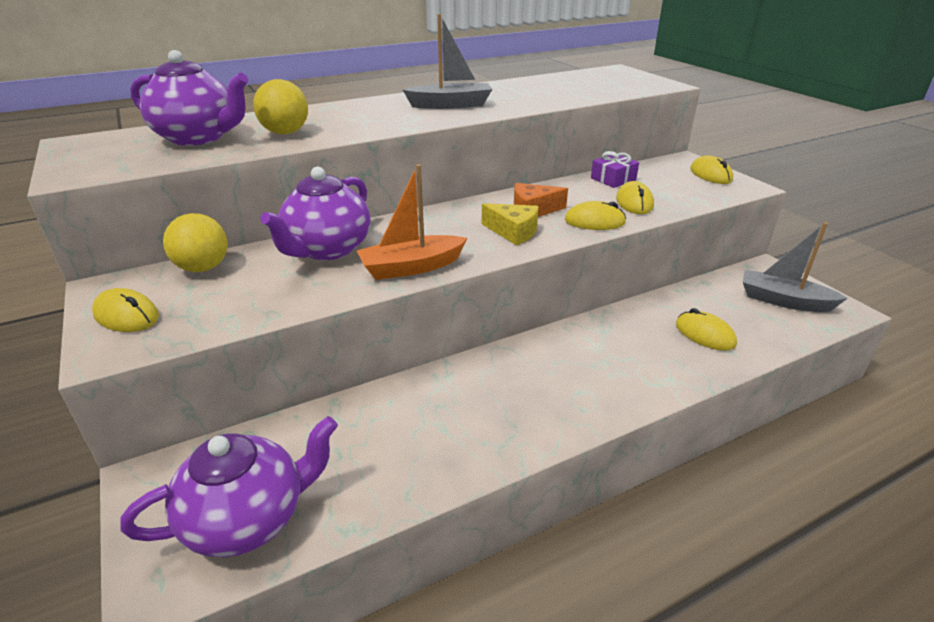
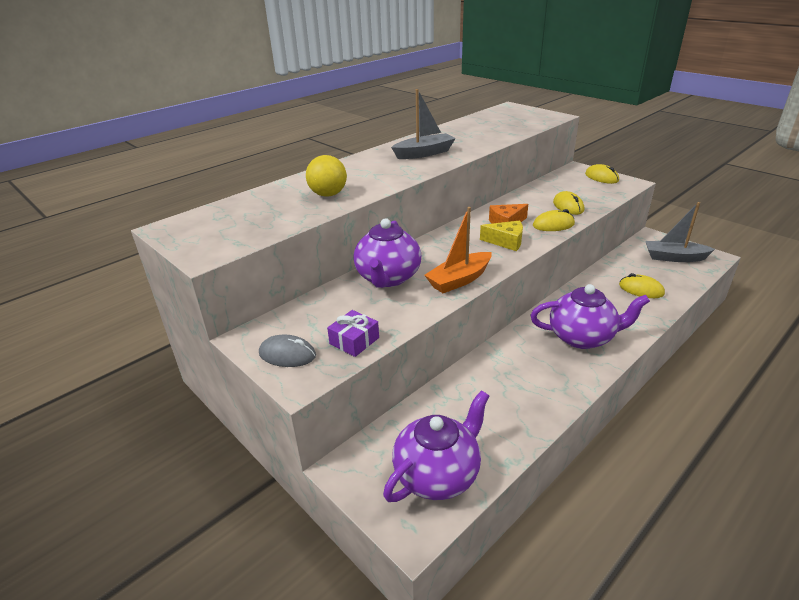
camera: 15 degrees left, 0 degrees up
yellow mouse [92,288,159,332] -> grey mouse [259,335,316,367]
purple teapot [130,50,248,146] -> purple teapot moved to [530,284,650,349]
yellow ball [163,213,228,272] -> none
purple gift [591,151,639,188] -> purple gift moved to [327,310,379,357]

